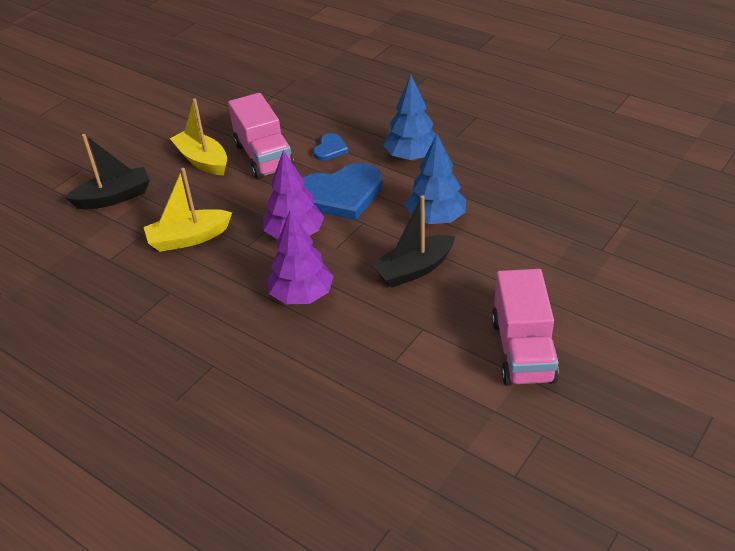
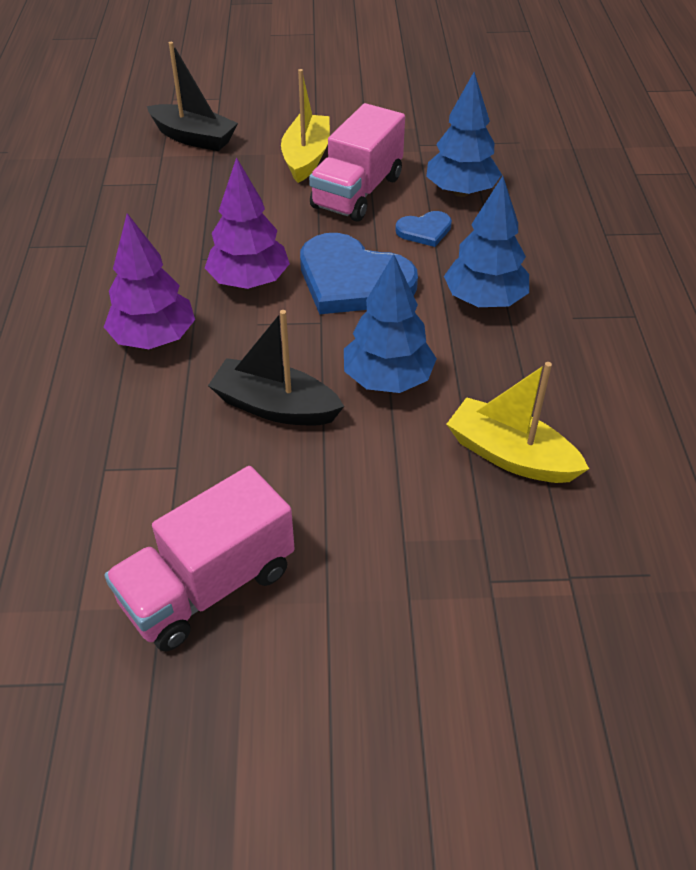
camera: 50 degrees right, 5 degrees up
yellow boat [144,168,232,252] -> yellow boat moved to [447,362,589,483]
none -> blue tree [426,72,502,197]

